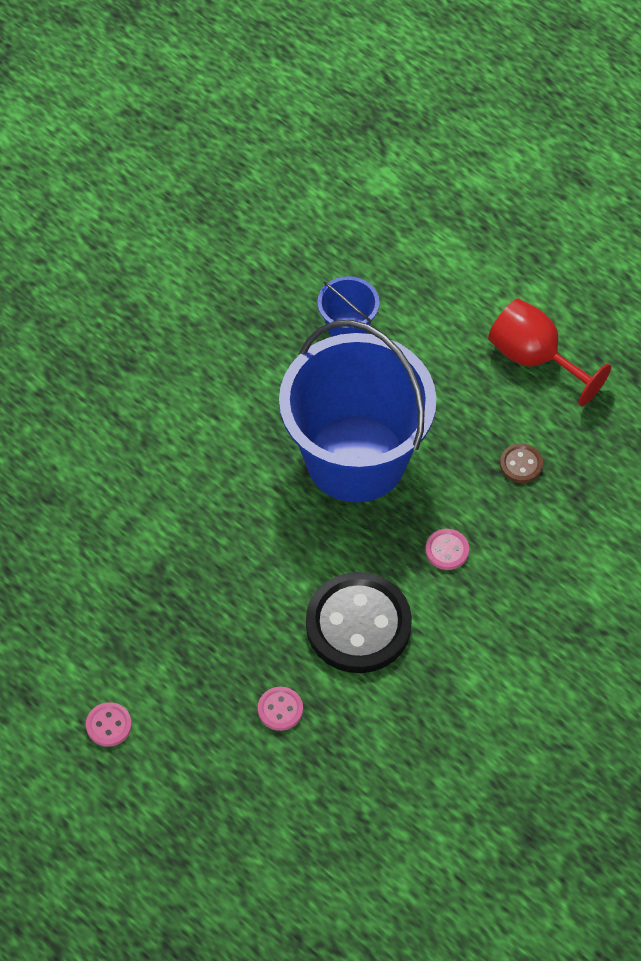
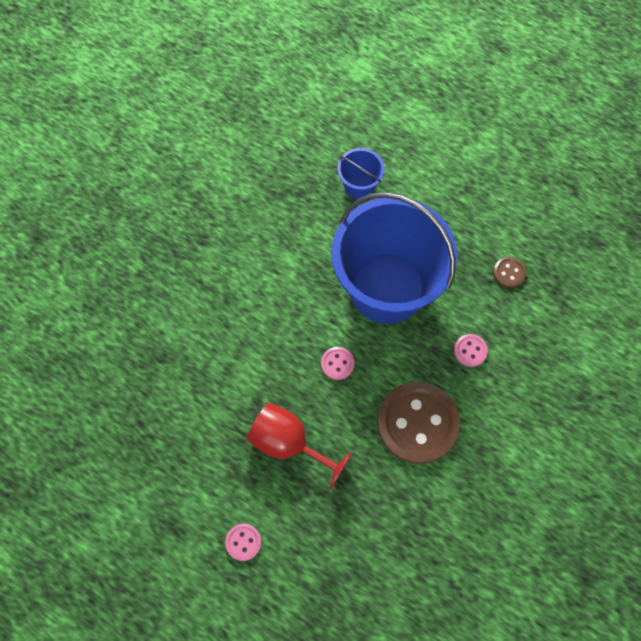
camera: 10 degrees left, 10 degrees up
pink button [258,687,303,731] -> pink button moved to [321,347,354,380]
black button [306,572,412,673] -> brown button [377,382,460,464]
red goblet [488,298,611,406] -> red goblet moved to [247,402,352,489]

